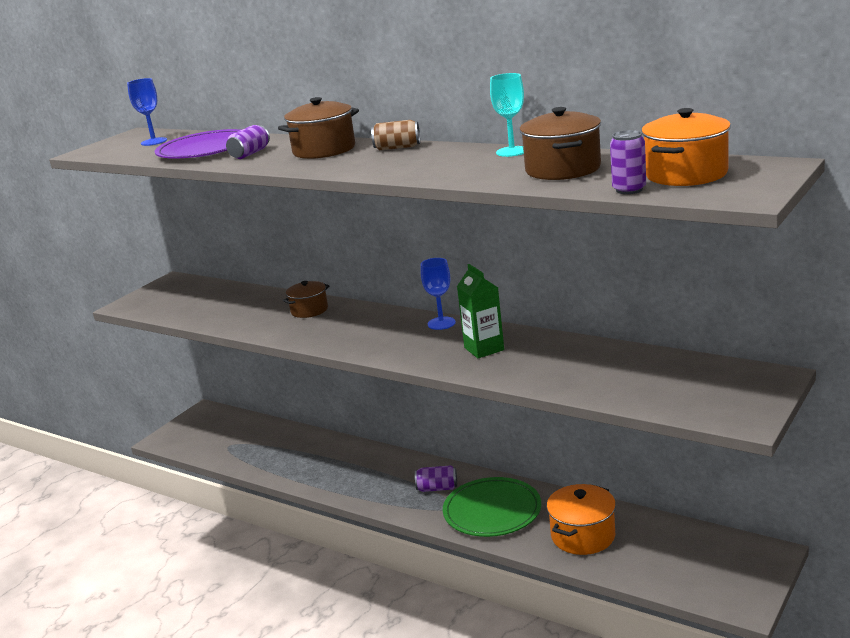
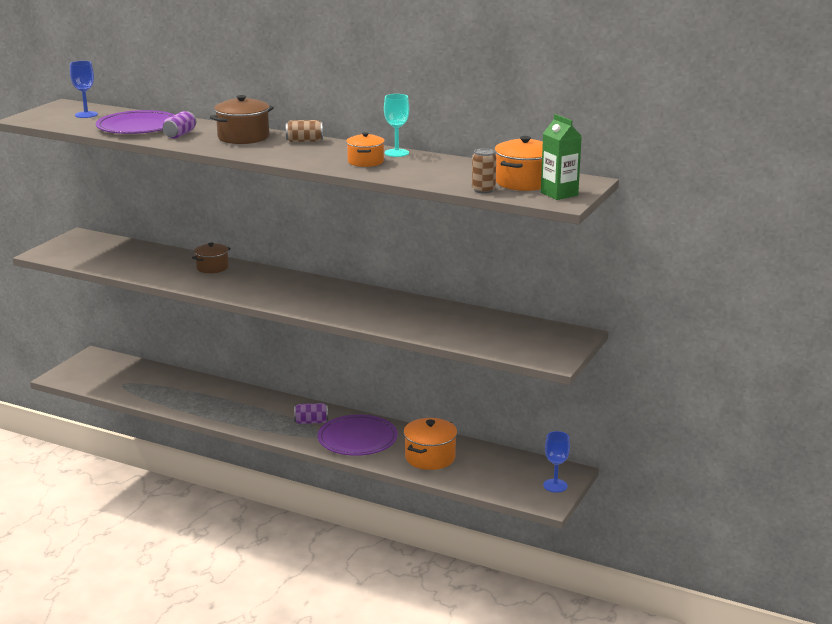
camera: 10 degrees left, 0 degrees up
blue goblet [421,258,456,330] -> blue goblet moved to [543,431,570,493]
green plate [443,477,541,537] -> purple plate [318,414,398,456]
green carton [457,264,504,358] -> green carton moved to [541,114,582,200]
brown pot [519,107,601,180] -> none
purple can [610,130,646,194] -> brown can [472,148,496,194]
none -> orange pot [346,132,385,167]

